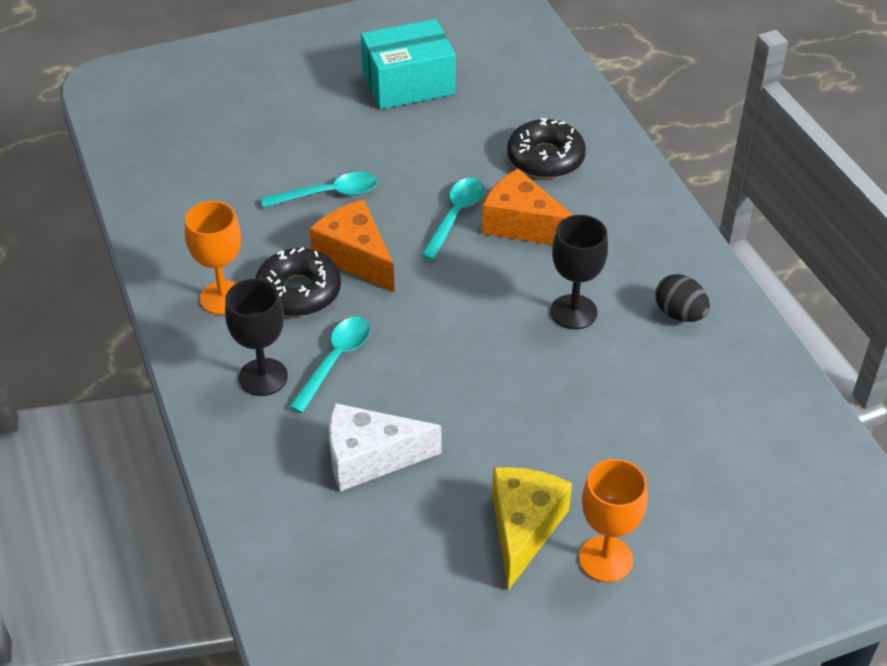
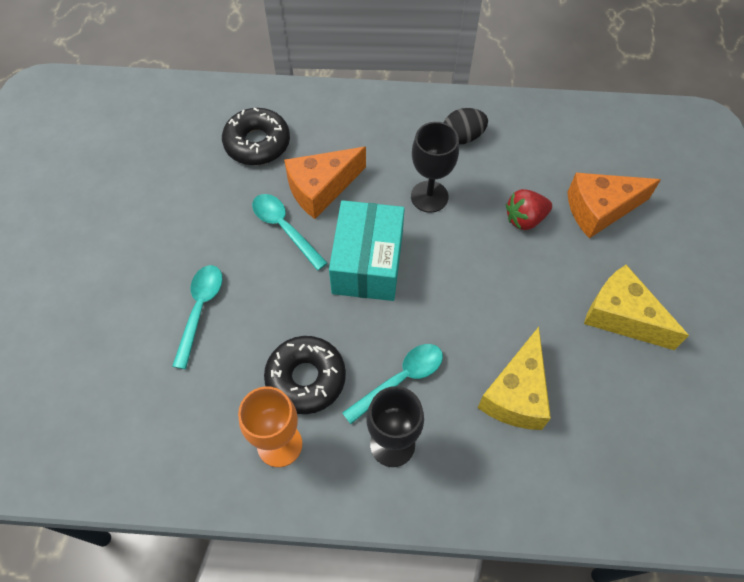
camera: 65 degrees left, 15 degrees up
turquoise spoon [289,316,371,413] -> turquoise spoon turned 90 degrees clockwise [342,344,443,424]
orange cheese [309,200,395,292] -> orange cheese moved to [567,173,661,238]
white cheese [329,403,441,491] -> yellow cheese [478,327,551,430]
turquoise box [361,19,456,109] -> turquoise box moved to [329,200,405,301]
orange goblet [579,459,648,582] -> none
none -> red strawberry [506,189,552,230]

